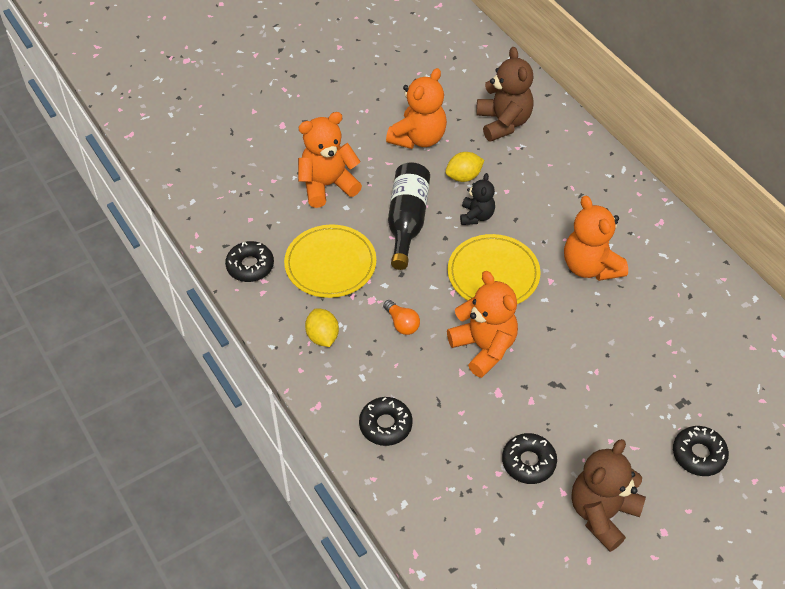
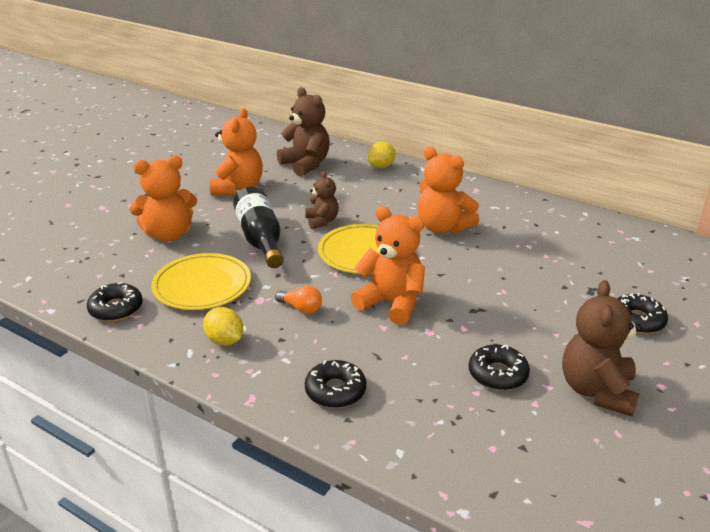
camera: 25 degrees left, 20 degrees down
orange teddy bear [298,112,362,208] -> orange teddy bear turned 150 degrees counterclockwise [129,156,197,241]
yellow lemon [445,152,484,182] -> yellow lemon moved to [368,142,395,168]
black teddy bear [460,173,495,225] -> brown teddy bear [305,171,339,229]

